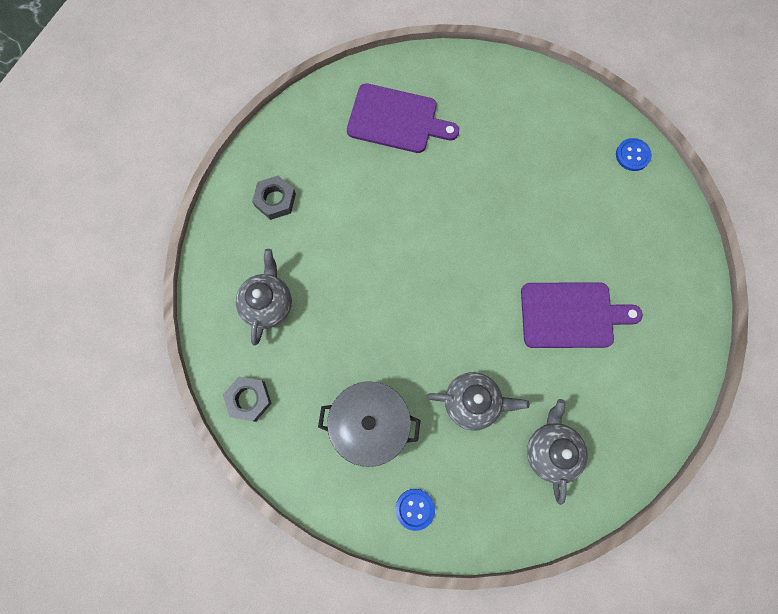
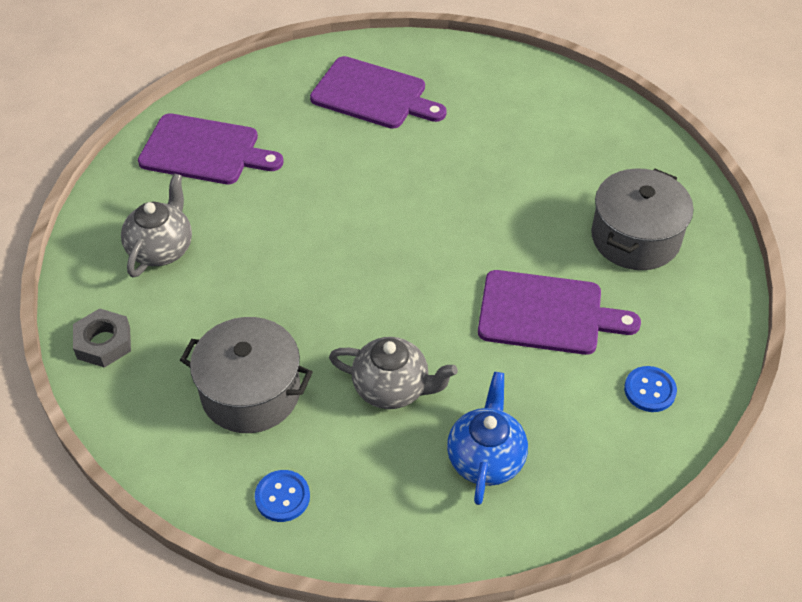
camera: 10 degrees right, 25 degrees down
grey nut [252,176,296,220] -> purple cutting board [138,113,284,184]
grey teapot [527,399,588,505] -> blue teapot [447,372,528,505]
blue button [616,138,652,171] -> blue button moved to [624,366,677,412]
none -> grey pot [591,168,693,270]

